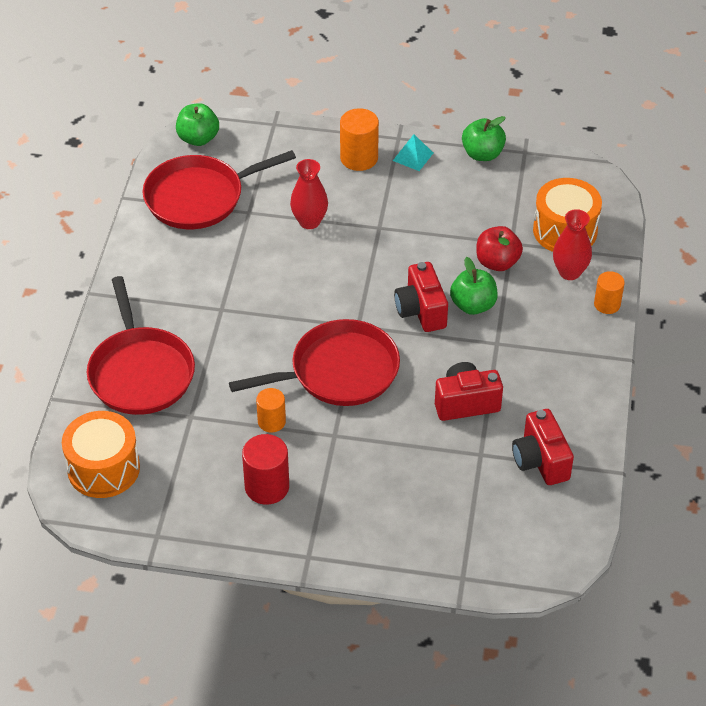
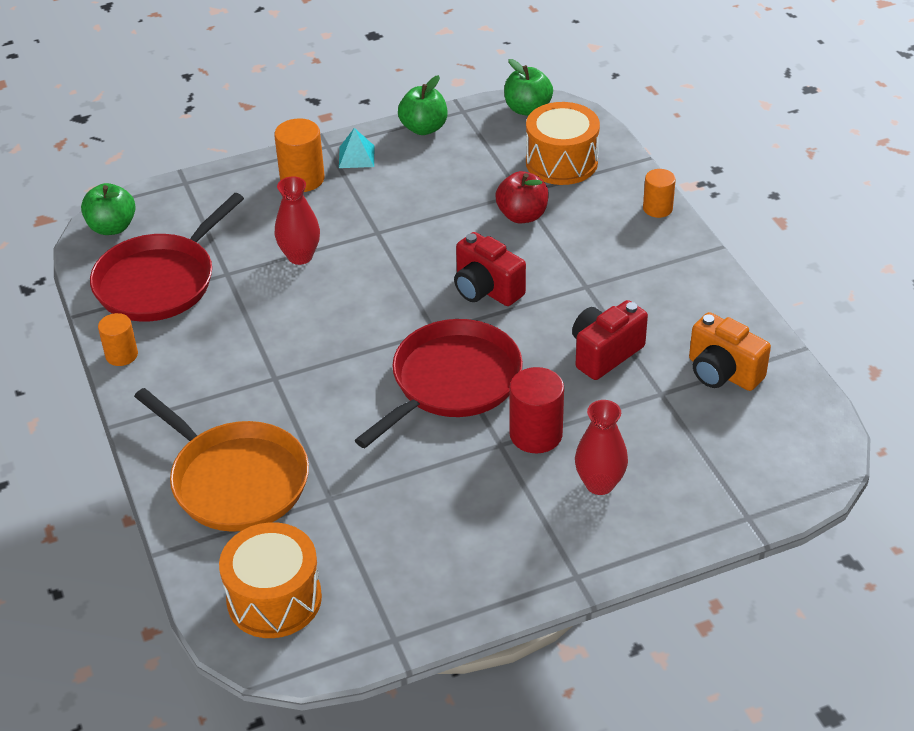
camera: 30 degrees left, 5 degrees down
red pan [87,276,195,415] -> orange pan [134,388,309,532]
red cylinder [242,434,289,505] -> red cylinder moved to [510,367,564,453]
orange cylinder [256,388,286,432] -> orange cylinder moved to [98,313,138,366]
green apple [450,257,498,315] -> green apple moved to [504,59,553,116]
red camera [512,409,574,485] -> orange camera [689,312,771,391]
red vase [553,209,592,280] -> red vase moved to [575,400,628,495]

